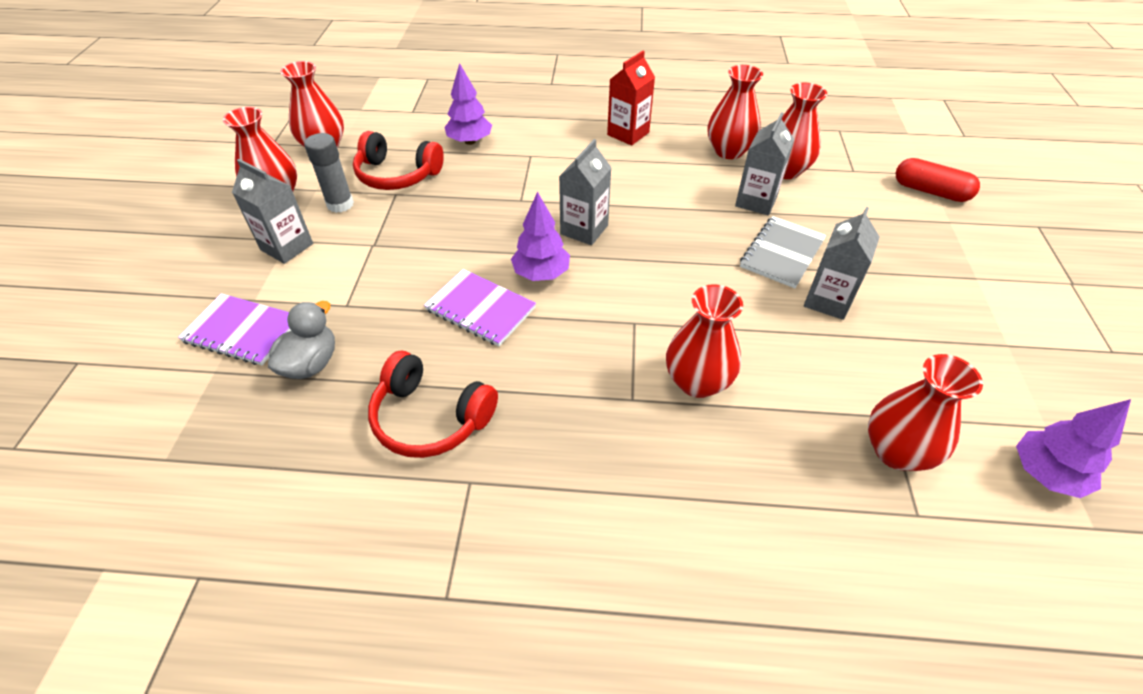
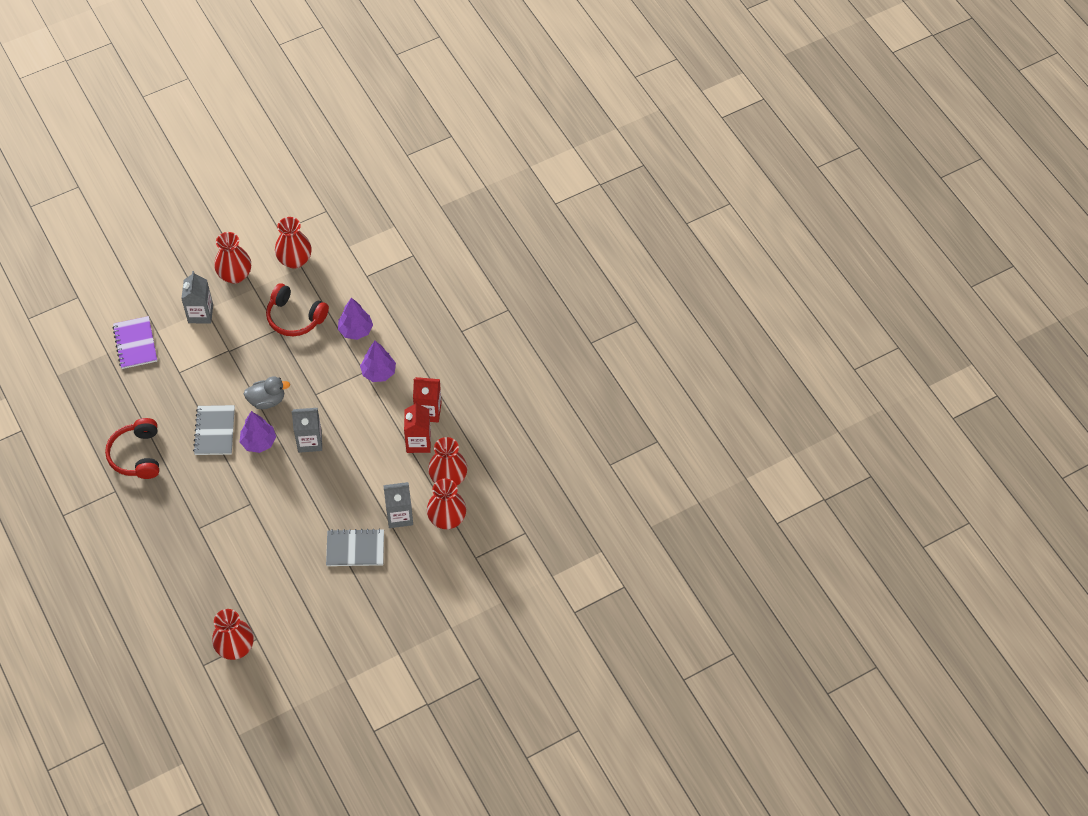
camera: 55 degrees right, 10 degrees up
grey duck [268,301,335,379] -> grey duck moved to [244,376,290,409]
grey glue stick [304,133,354,213] -> none
red headphones [353,131,444,190] -> red headphones turned 45 degrees counterclockwise [266,283,329,336]
purple notebook [424,269,536,346] -> grey notebook [193,405,235,455]
red vase [666,284,743,398] -> none
grey carton [804,207,879,320] -> none
red capsule [896,158,980,202] -> none
purple tree [1016,399,1131,498] -> purple tree moved to [360,341,396,382]
none -> red carton [404,401,431,453]

